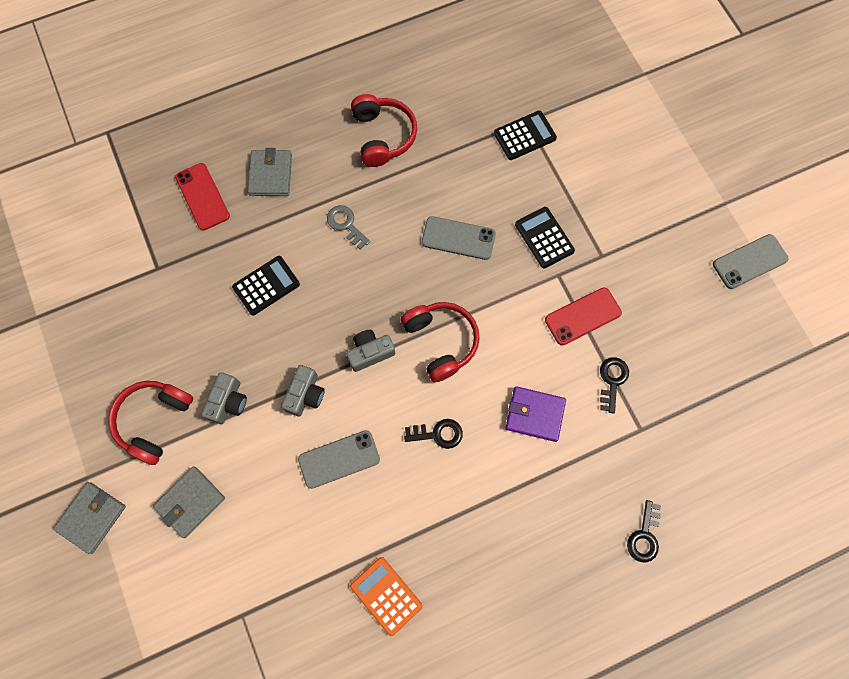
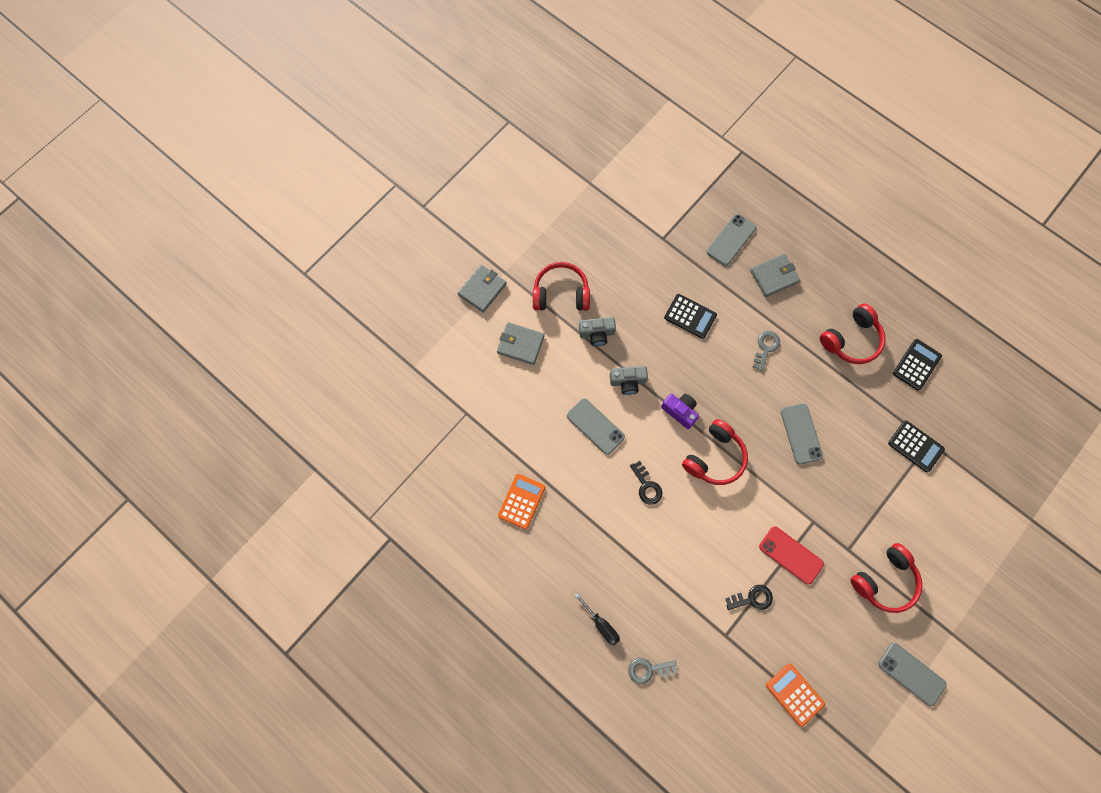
camera: 65 degrees right, 0 degrees up
grey wallet [53,482,126,554] -> grey wallet turned 60 degrees counterclockwise [458,265,507,313]
red phone [175,163,230,230] -> grey phone [707,214,756,266]
grey camera [346,330,395,372] -> purple camera [661,394,699,429]
purple wallet [506,386,566,442] -> none
black calculator [515,207,575,269] -> black calculator moved to [893,339,942,391]
black key [627,500,661,562] -> grey key [628,658,677,684]
none -> black screwdriver [574,593,620,645]
none -> orange calculator [766,664,825,727]
none -> red headphones [850,543,923,613]

